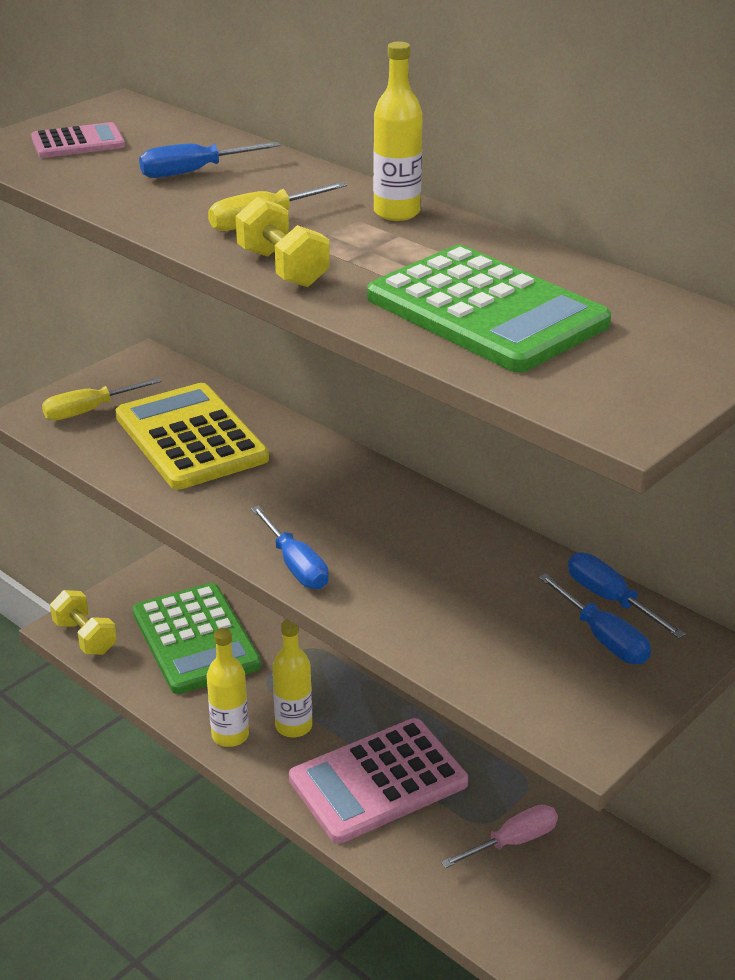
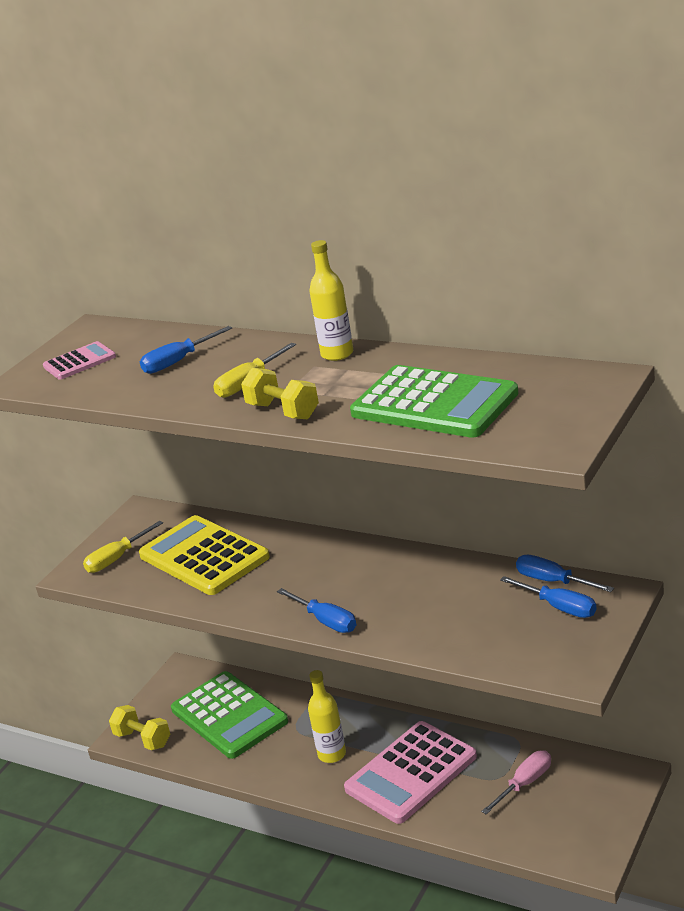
camera: 10 degrees left, 5 degrees down
yellow bottle [207,628,249,747] -> none

